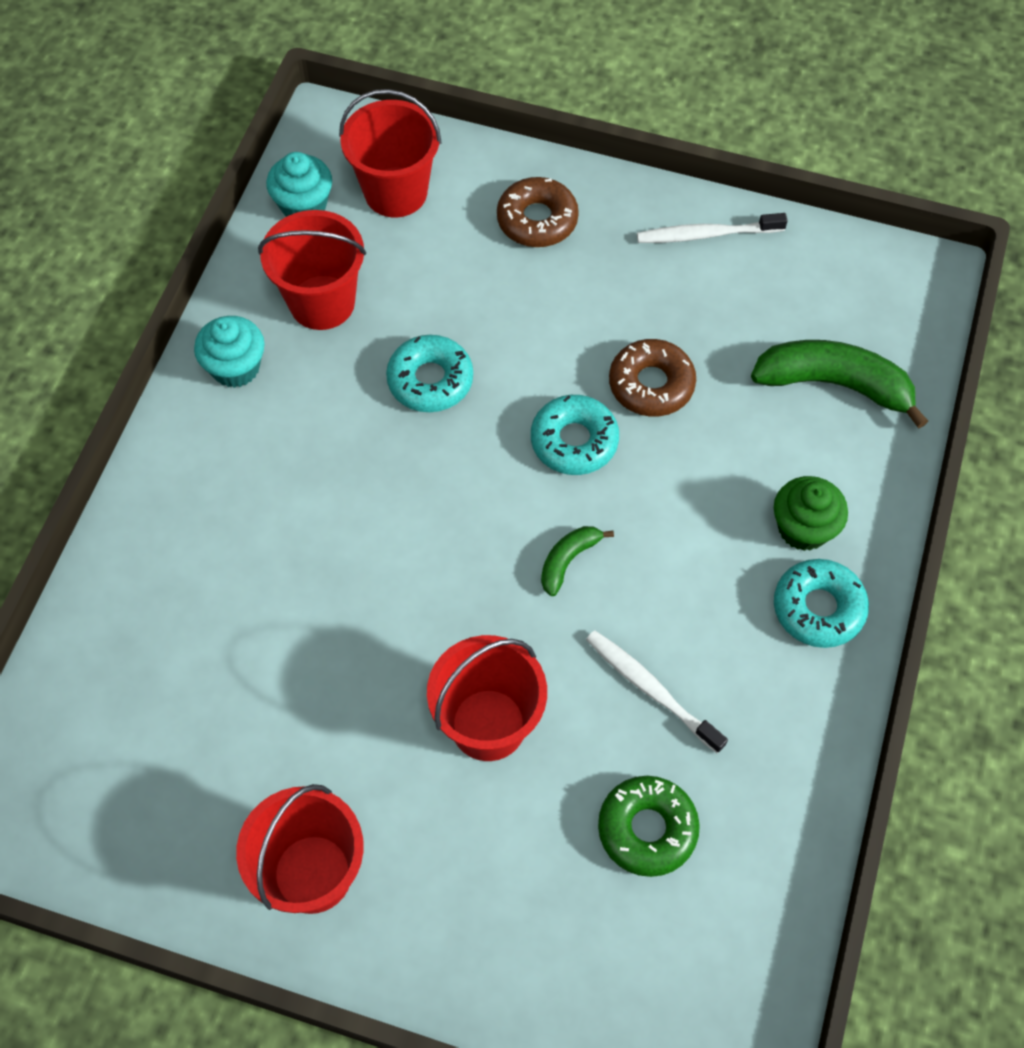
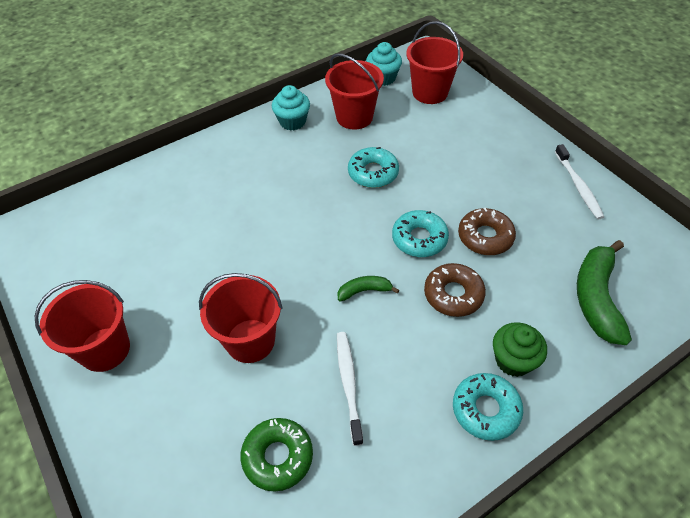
camera: 40 degrees right, 10 degrees down
brown donut [497,177,579,247] -> brown donut moved to [424,263,486,317]
white toothbrush [637,213,788,243] -> white toothbrush turned 135 degrees counterclockwise [555,144,604,219]
green banana [751,340,928,428] -> green banana turned 135 degrees counterclockwise [577,240,632,345]

